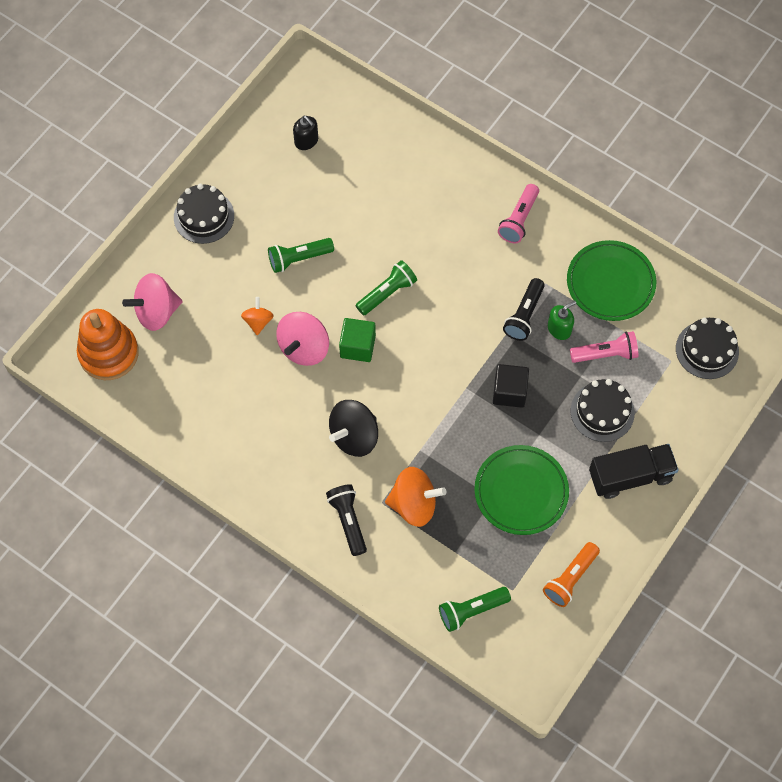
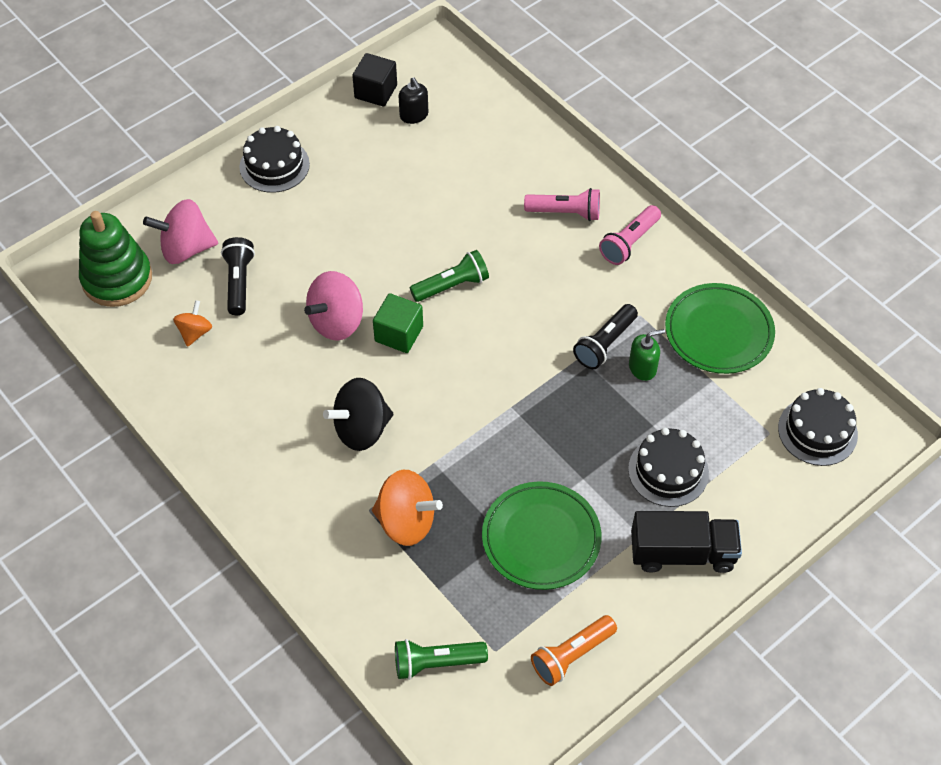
camera: 15 degrees right, 10 degrees down
orange stacking toy [77,309,139,380] -> green stacking toy [79,211,152,307]
orange spinning top [241,297,274,335] -> orange spinning top moved to [173,300,212,347]
green flashlight [268,238,334,273] -> none
black flashlight [326,484,367,556] -> black flashlight moved to [221,237,255,315]
black cube [493,364,529,408] -> black cube moved to [352,53,397,107]
pink flashlight [570,331,638,363] -> pink flashlight moved to [524,188,600,221]

